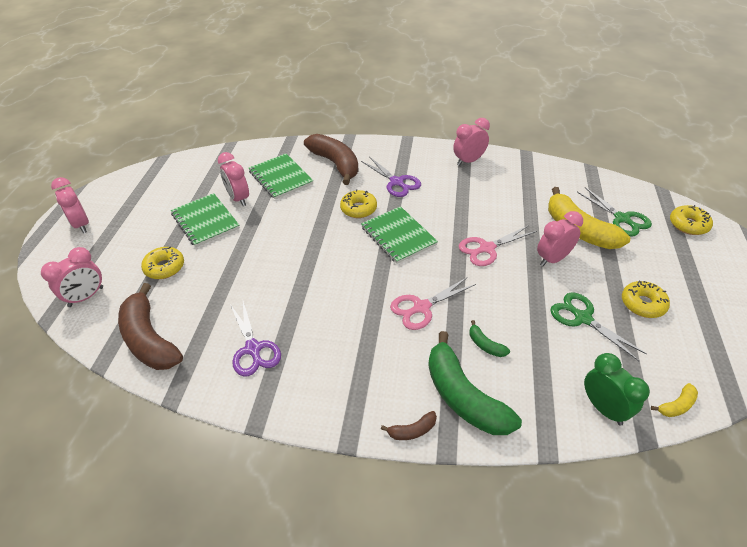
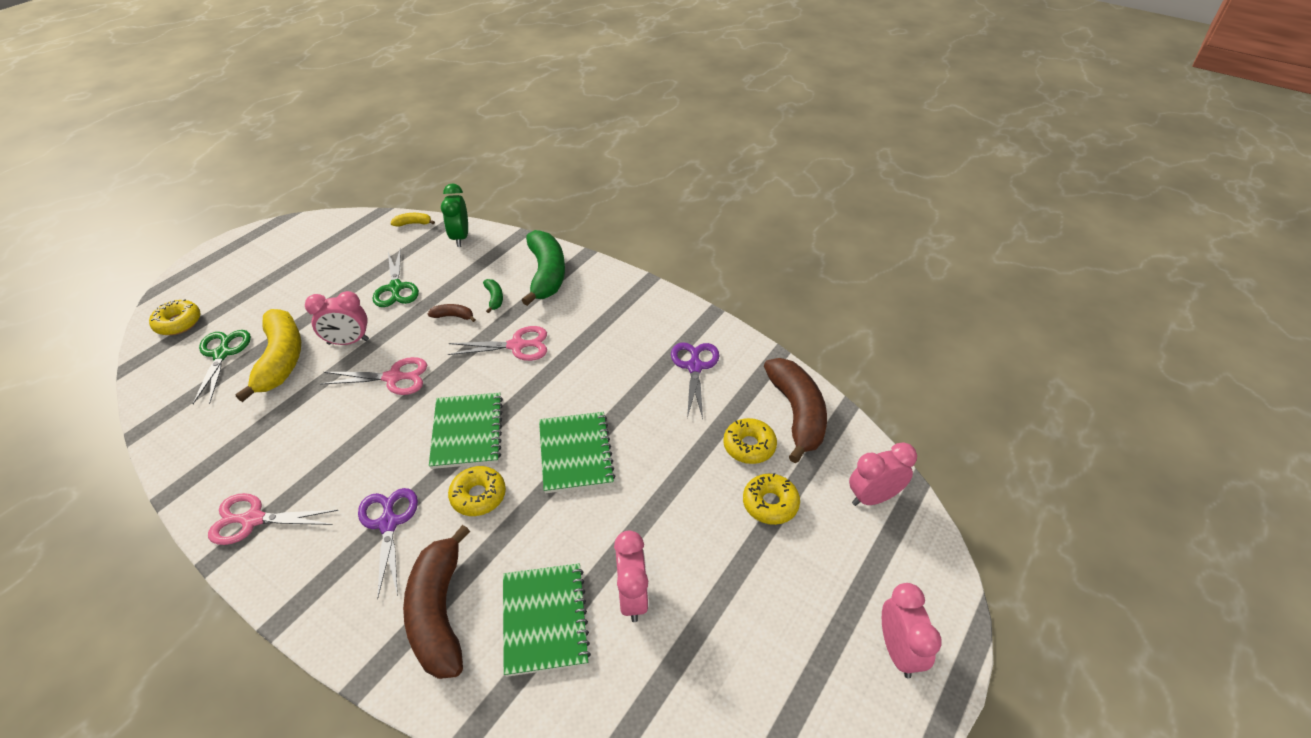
camera: 155 degrees left, 0 degrees up
green notebook [171,193,240,247] -> green notebook moved to [539,412,615,493]
brown banana [381,411,437,440] -> brown banana moved to [428,304,476,322]
pink clock [453,118,490,166] -> pink scissors [208,493,338,545]
yellow donut [622,281,670,318] -> yellow donut moved to [723,418,777,464]

